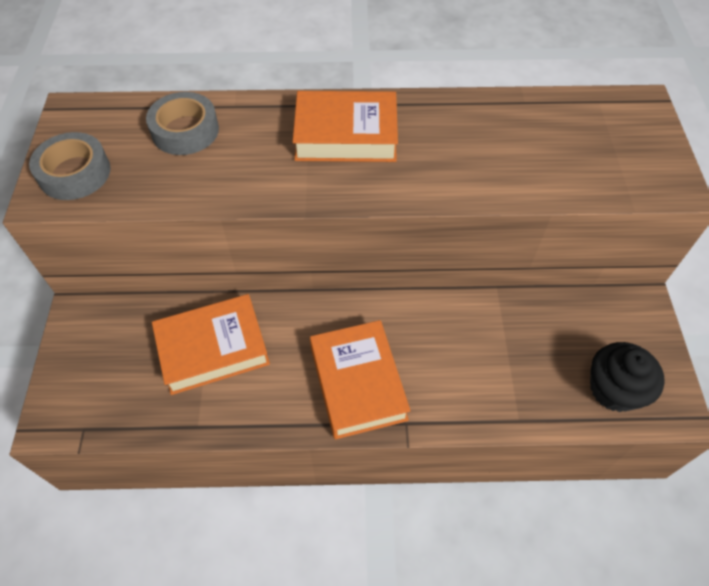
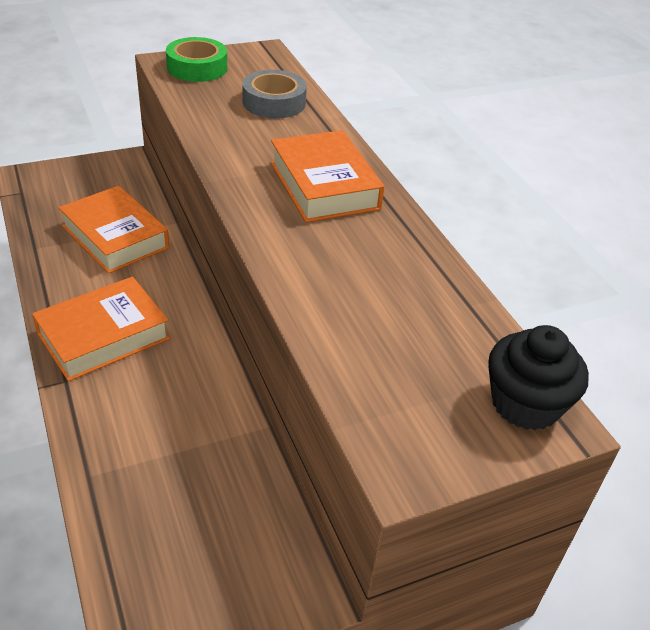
camera: 65 degrees right, 15 degrees down
grey tape [29,132,111,200] -> green tape [166,37,227,82]
black cupcake [590,342,665,412] -> black cupcake moved to [488,325,589,430]

